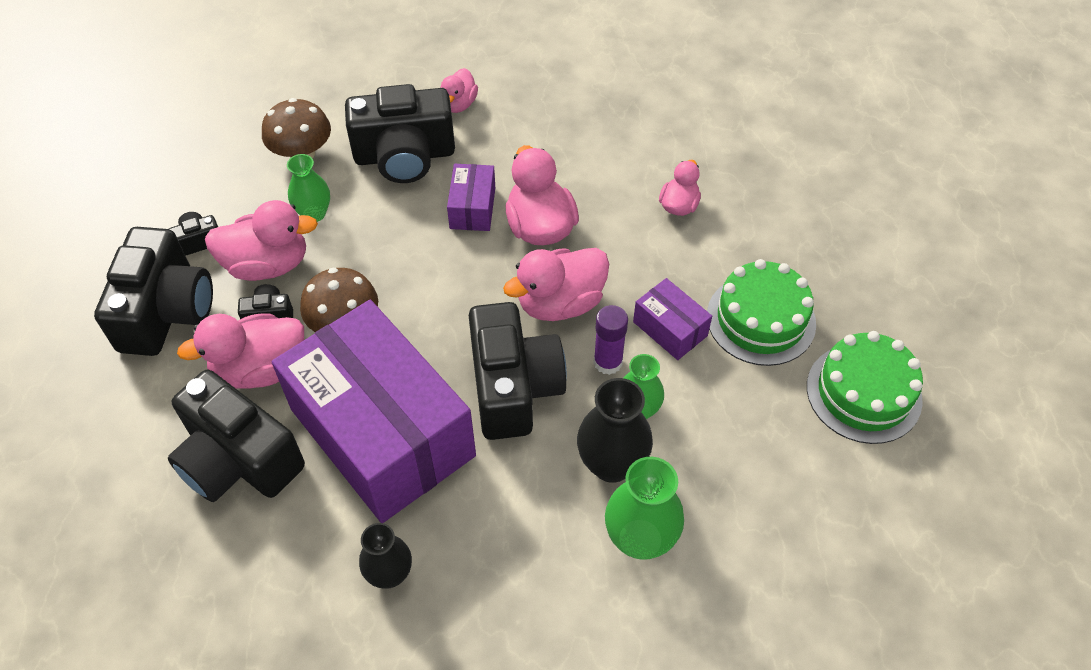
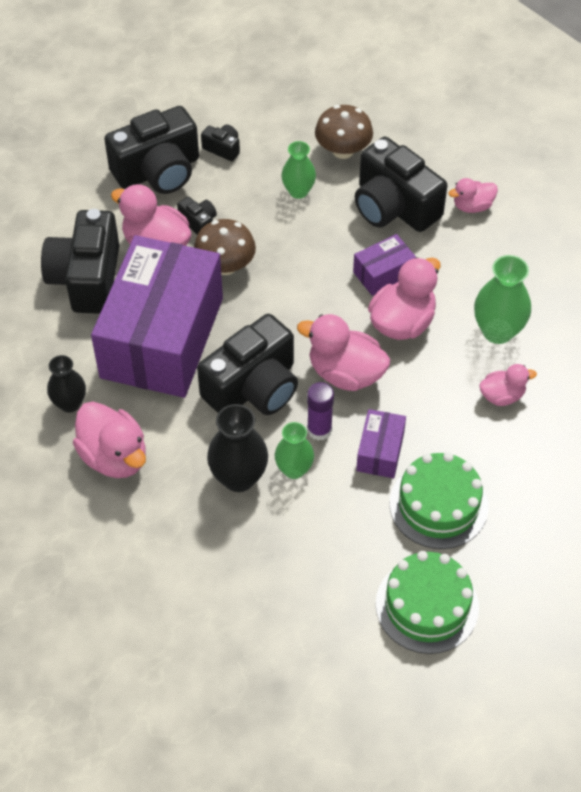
camera: 55 degrees right, 0 degrees up
pink duck [205,200,318,281] -> pink duck moved to [73,402,146,478]
green vase [605,457,684,560] -> green vase moved to [474,255,531,344]

